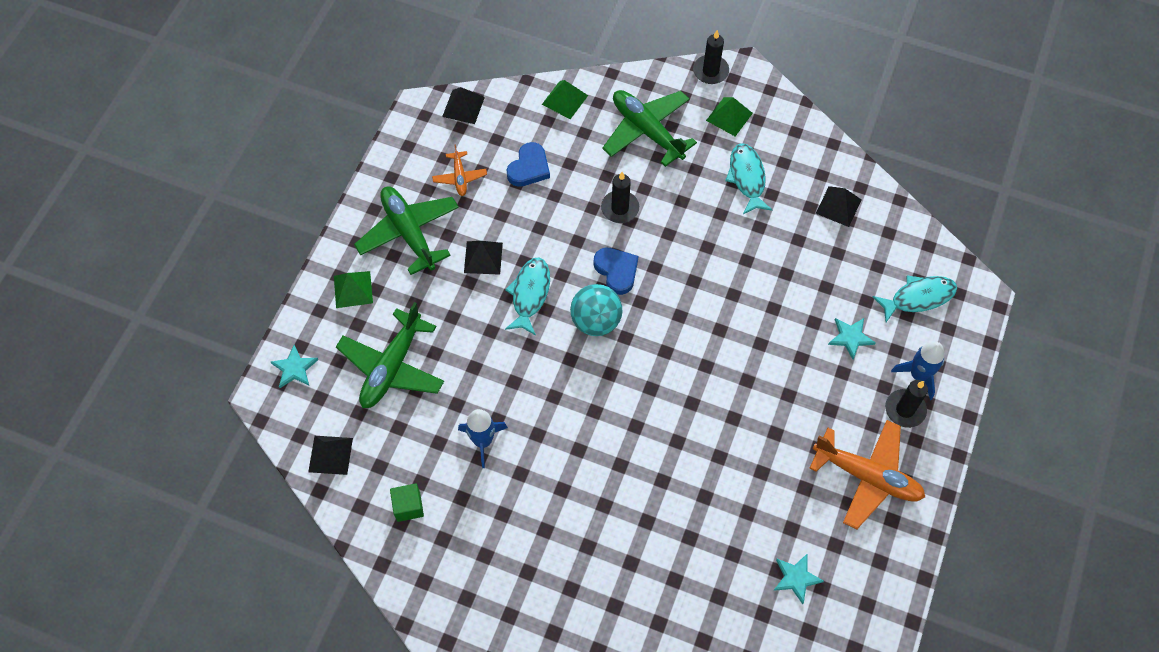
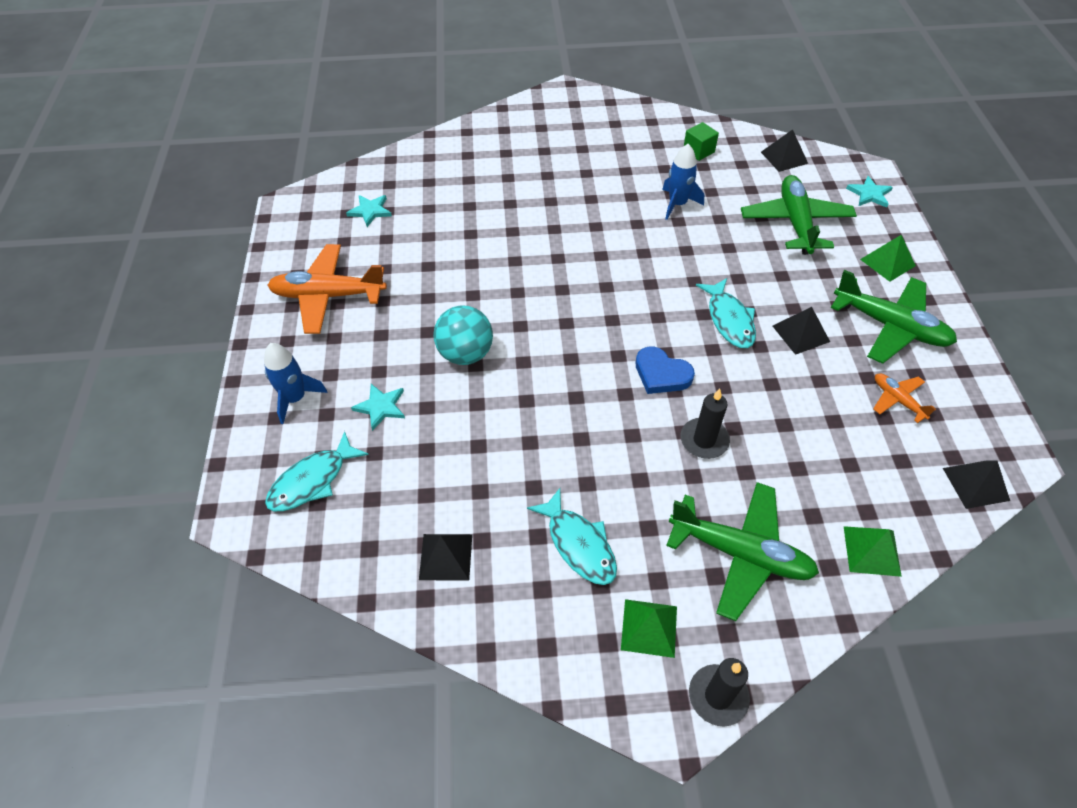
camera: 155 degrees right, 10 degrees down
blue heart [507,142,550,187] -> none
turquoise ball [570,284,622,336] -> turquoise ball moved to [433,305,493,365]
black candle [885,380,928,428] -> none

